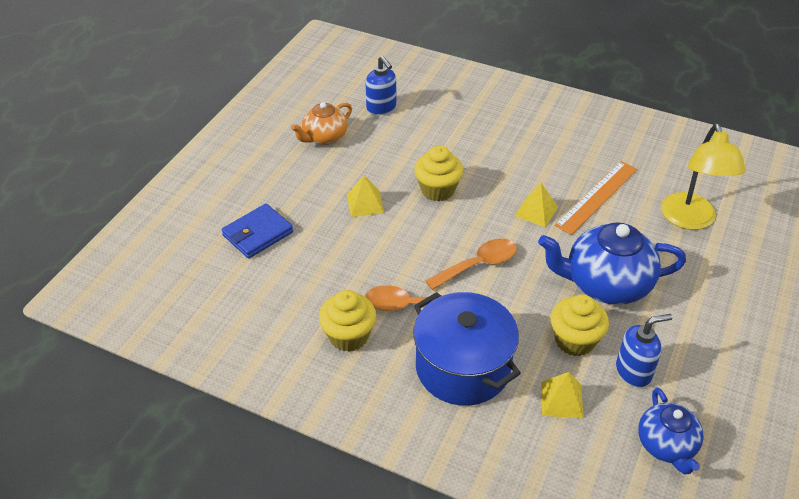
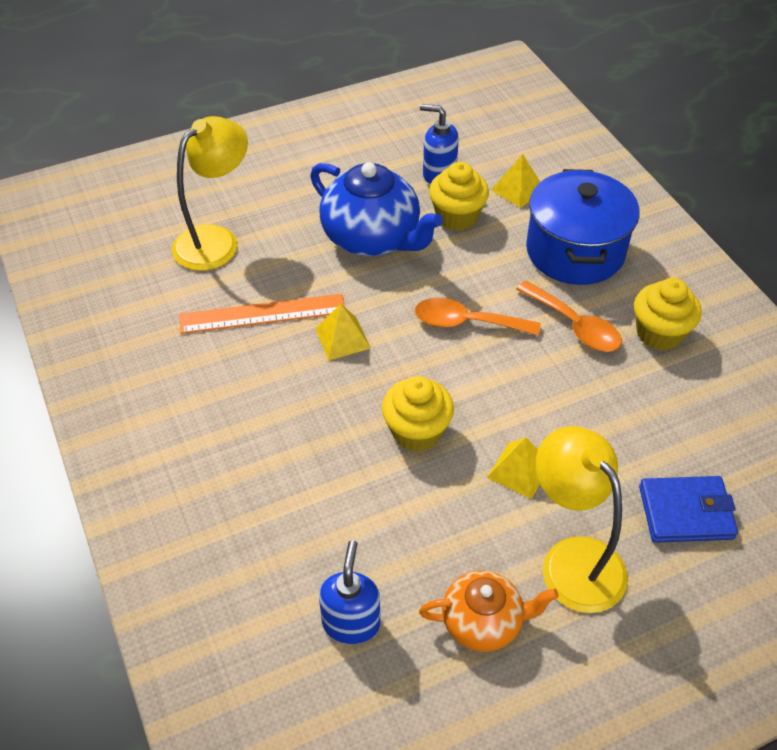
camera: 140 degrees left, 5 degrees up
blue teapot [638,388,704,475] -> none
none -> yellow lamp [535,426,628,613]

